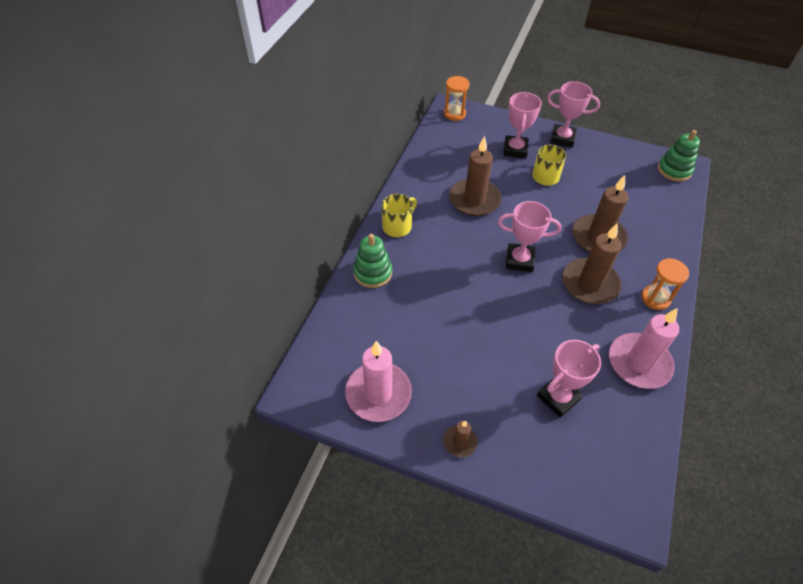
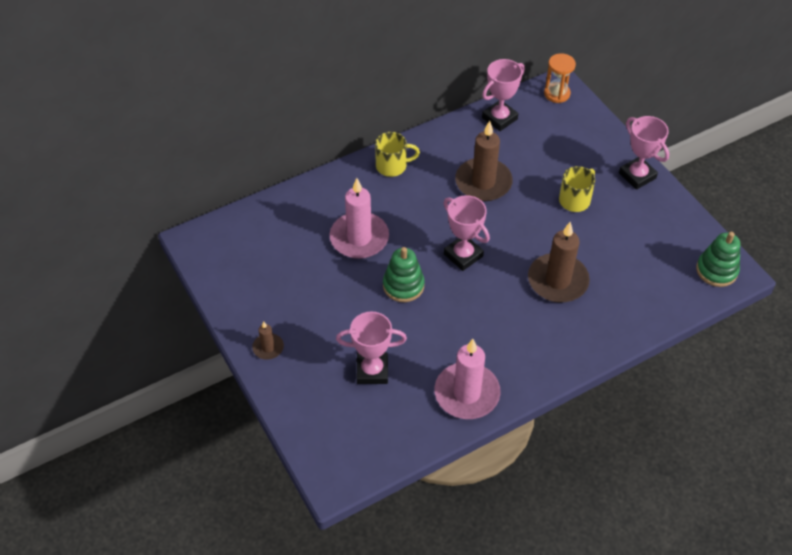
camera: 40 degrees right, 0 degrees up
pink candle [345,341,412,422] -> pink candle moved to [330,178,389,259]
green stacking toy [353,234,392,288] -> green stacking toy moved to [383,247,425,302]
pink trophy [504,92,542,158] -> pink trophy moved to [482,59,525,131]
brown candle [562,223,621,304] -> none
orange hourglass [641,258,689,310] -> none

